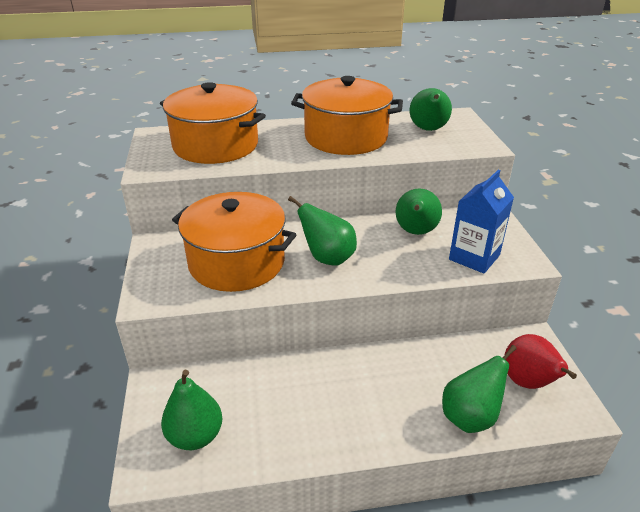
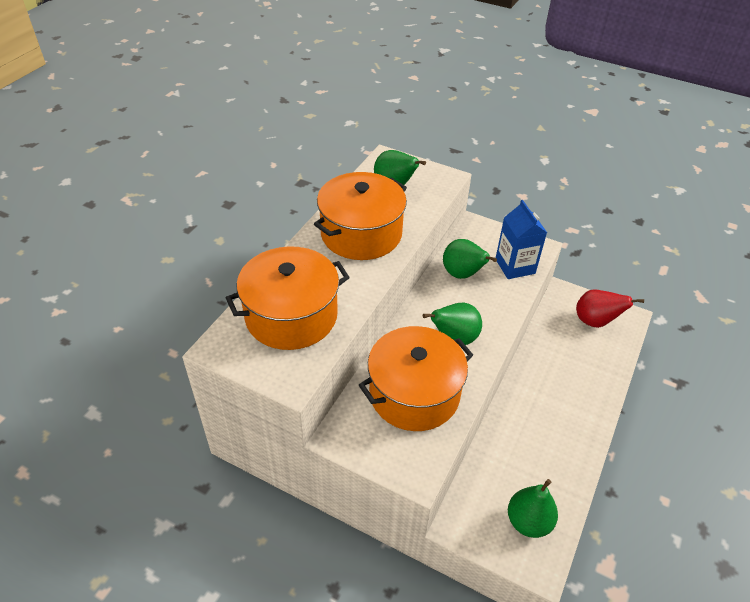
camera: 55 degrees left, 10 degrees up
green pear [442,345,517,433] -> none

